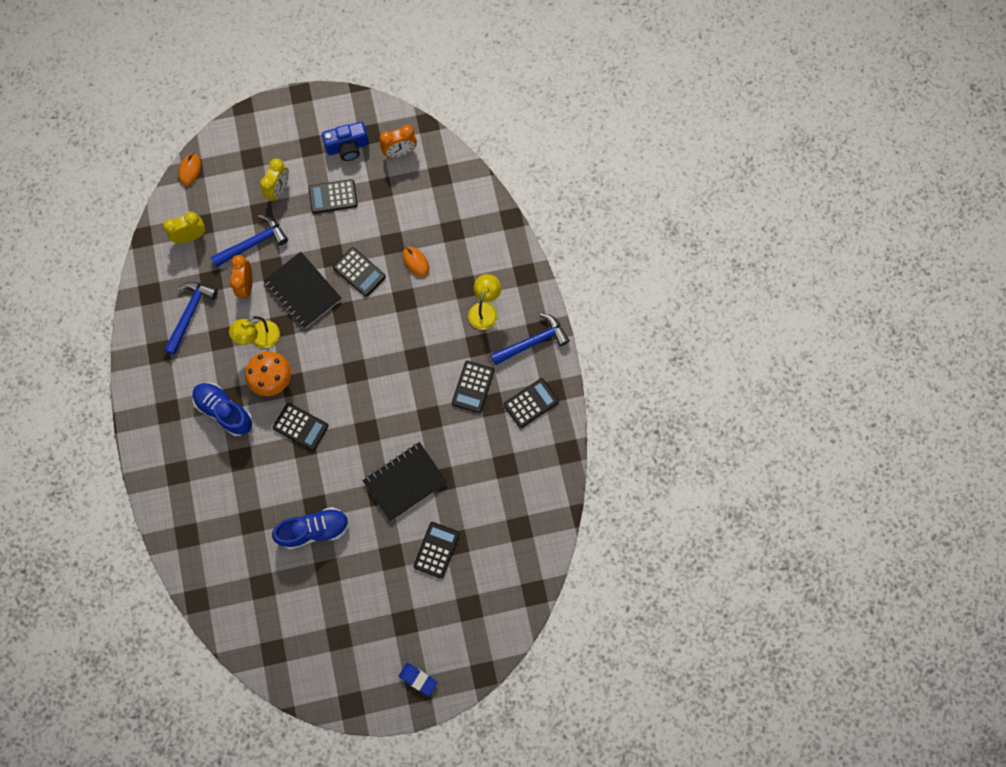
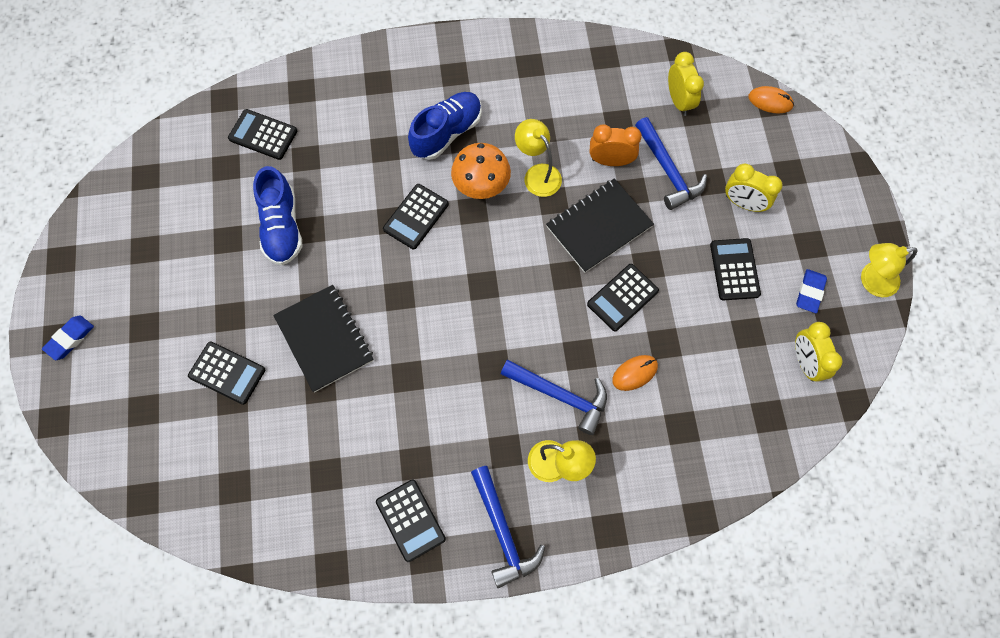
camera: 95 degrees right, 5 degrees down
blue hammer [164,282,218,355] -> blue hammer moved to [501,360,607,435]
blue camera [322,122,369,161] -> blue eraser [796,269,827,313]
orange clock [380,125,417,158] -> yellow clock [795,322,843,382]
black calculator [452,361,494,413] -> black calculator moved to [228,109,297,160]
none -> yellow lamp [861,243,917,297]

